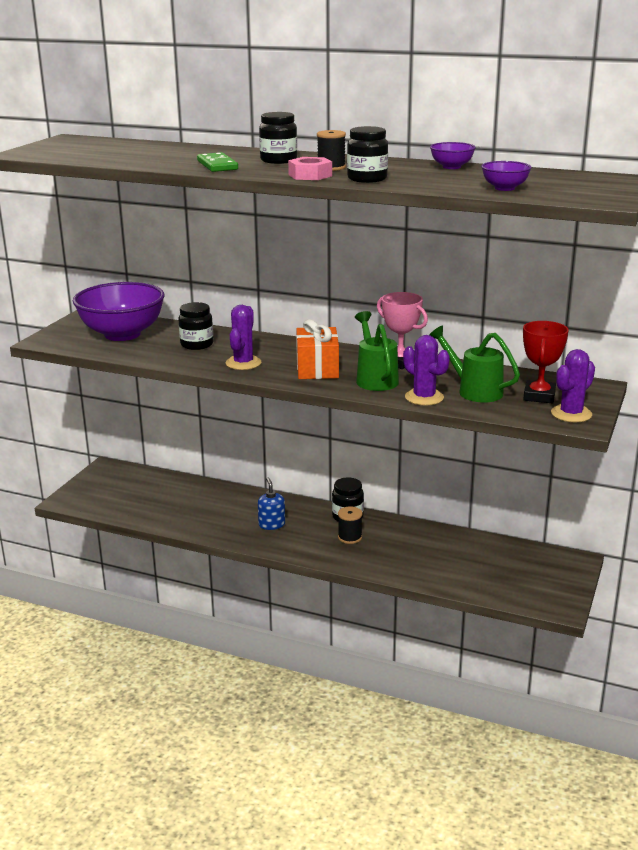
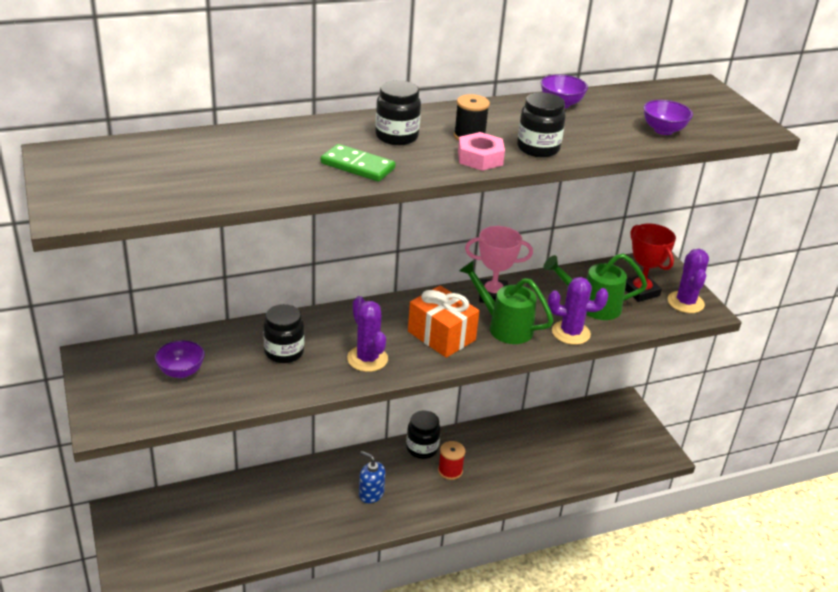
camera: 45 degrees left, 10 degrees up
purple bowl [73,282,164,341] -> purple bowl [155,340,205,378], size x0.43
black spool [338,506,363,544] -> red spool [438,441,465,480]

